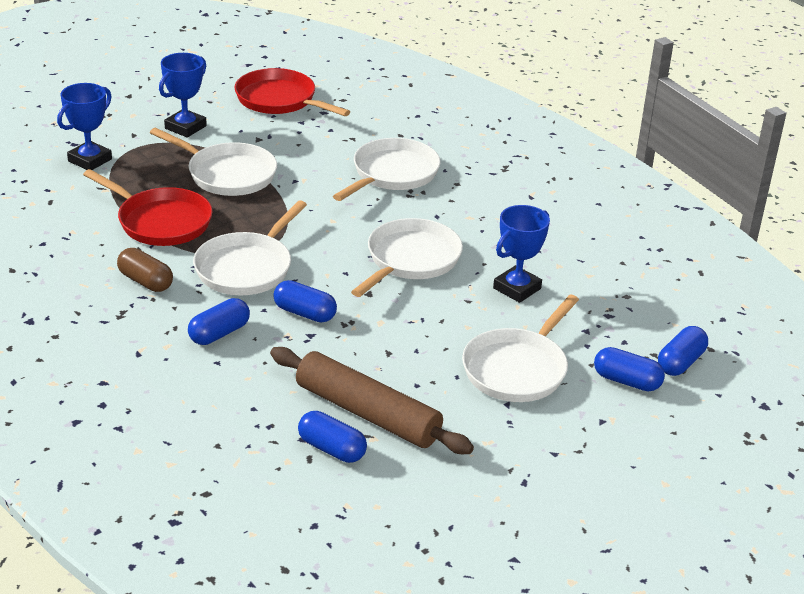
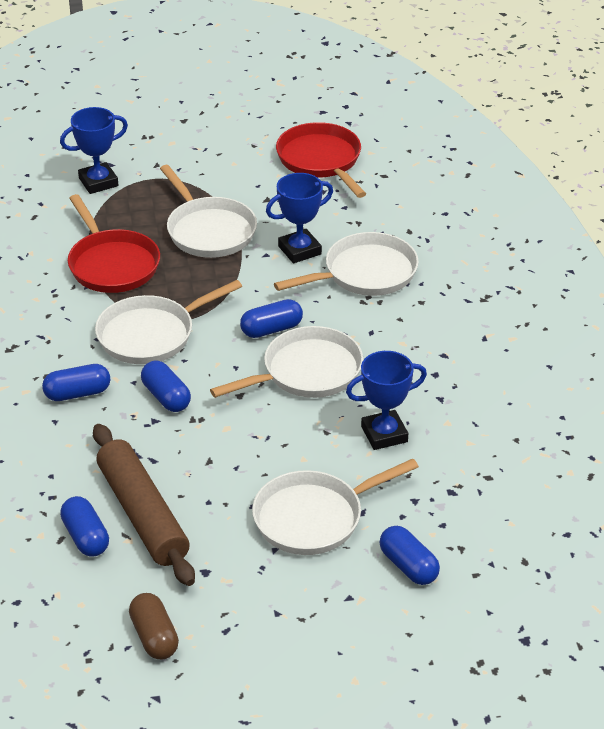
camera: 30 degrees right, 5 degrees up
brown capsule [117,248,173,292] -> brown capsule moved to [129,593,179,659]
blue trophy [159,53,207,138] -> blue trophy moved to [266,173,333,263]
blue capsule [658,326,708,376] -> blue capsule moved to [240,299,303,338]

